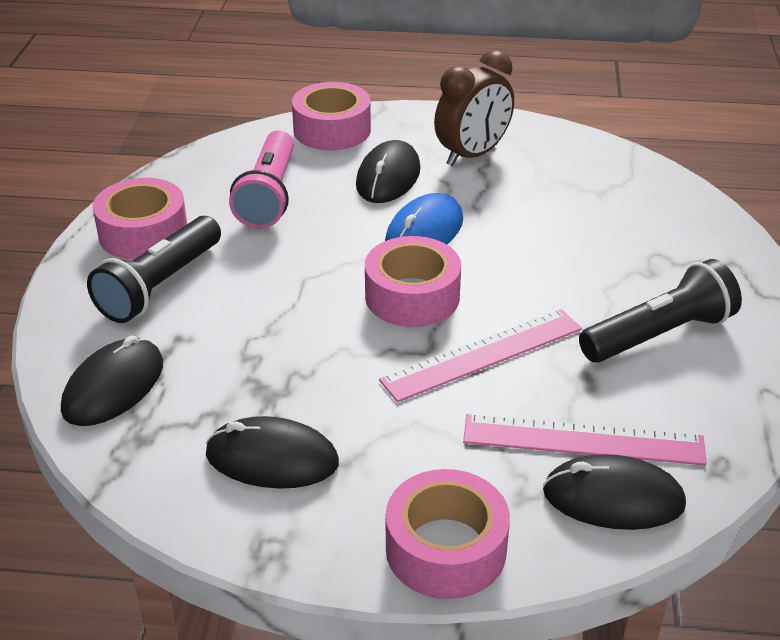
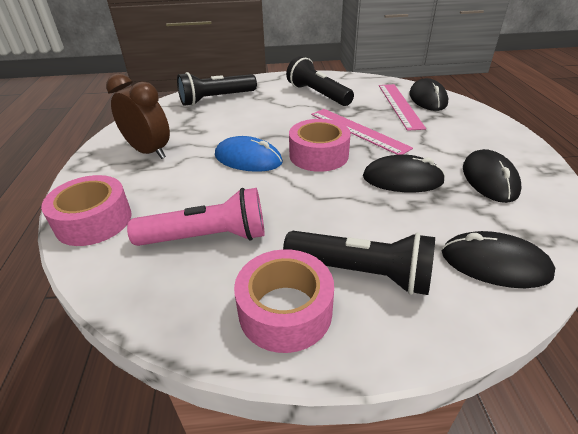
camera: 100 degrees left, 0 degrees up
black mouse [356,140,421,203] -> black mouse moved to [363,155,445,192]
pink tape [386,469,510,599] -> none
none -> black flashlight [177,72,257,106]

